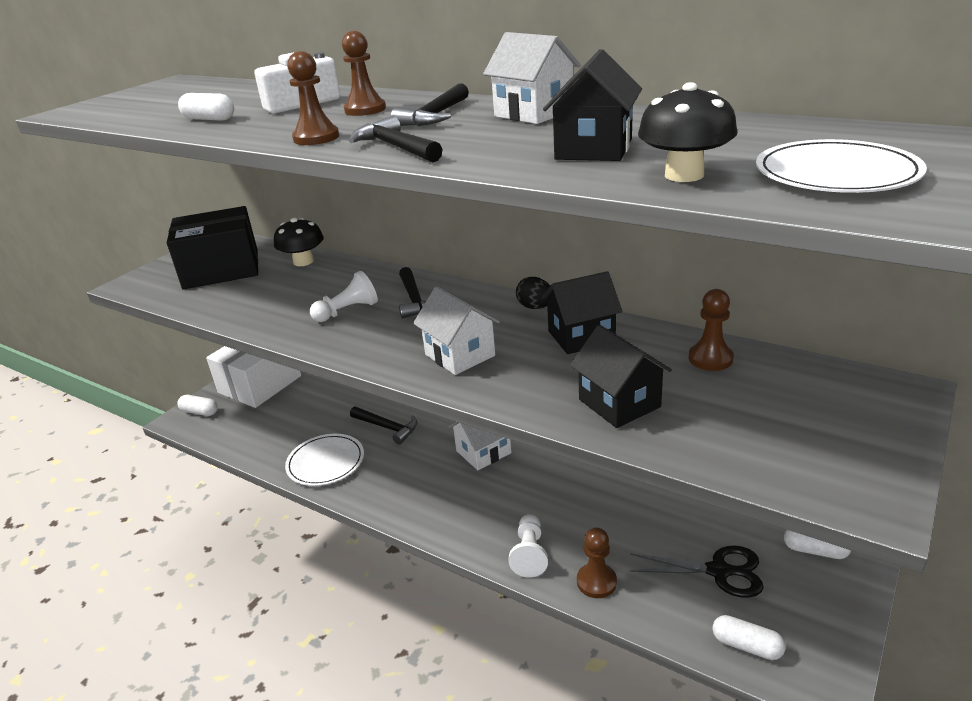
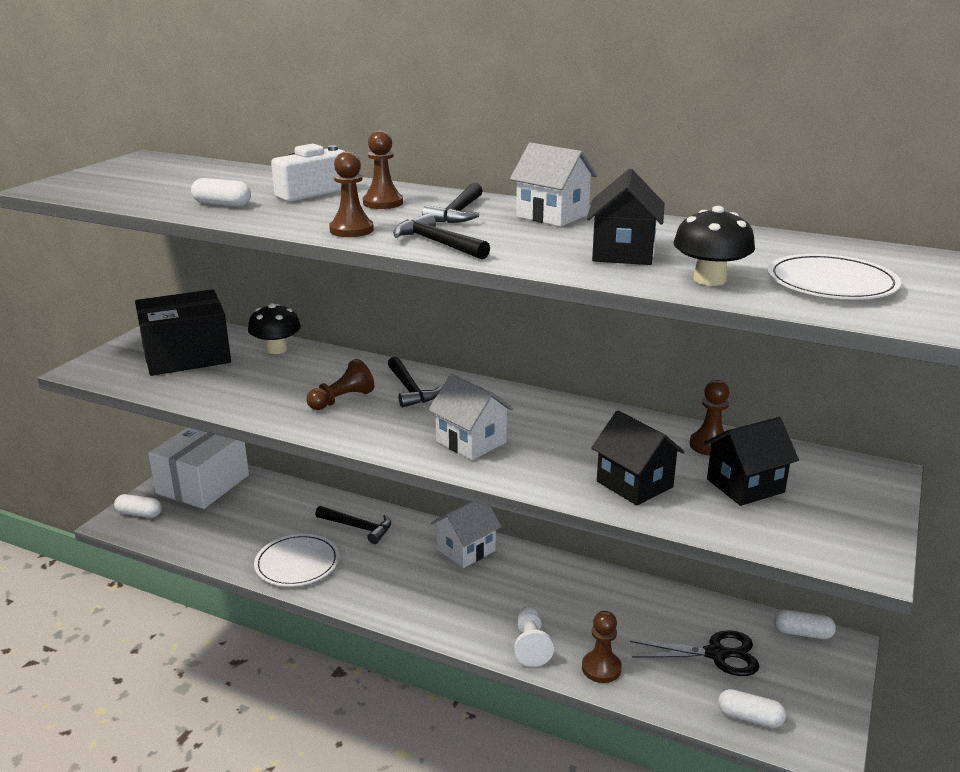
camera: 10 degrees left, 5 degrees down
white pawn [310,271,378,322] -> brown pawn [307,359,374,410]
black egg [516,277,550,309] -> none
black house [542,271,622,354] -> black house moved to [704,417,799,506]

